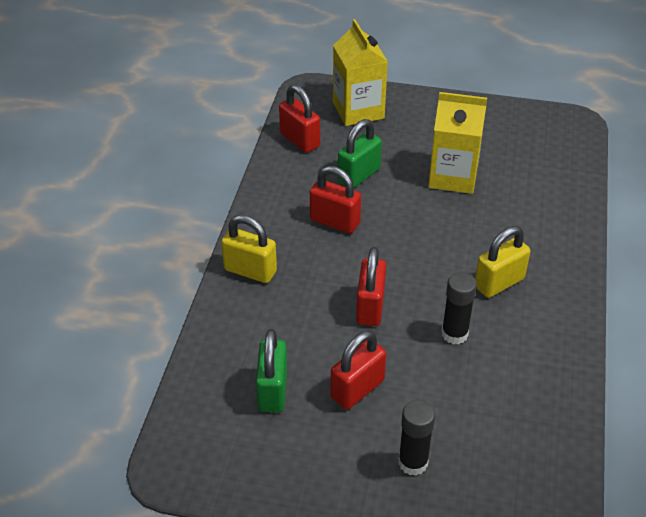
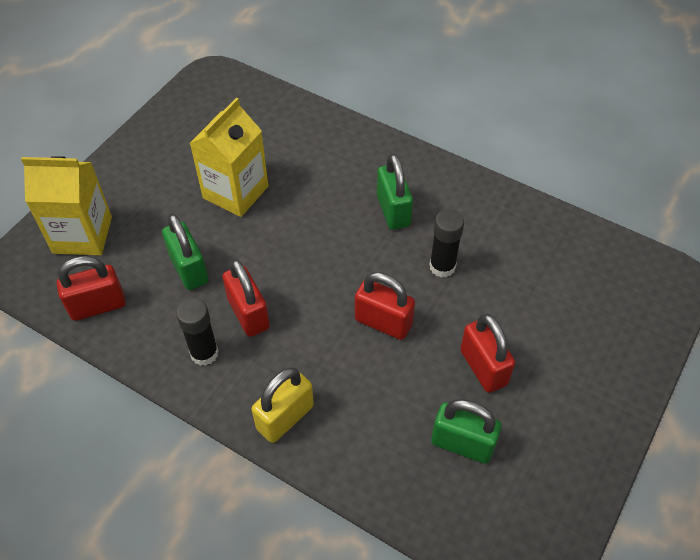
camera: 70 degrees left, 10 degrees up
red padlock [310,166,361,234] -> red padlock turned 75 degrees counterclockwise [222,259,270,337]
black glue stick [398,400,435,476] -> black glue stick moved to [176,298,219,366]
yellow padlock [475,226,531,298] -> green padlock [377,154,413,230]

